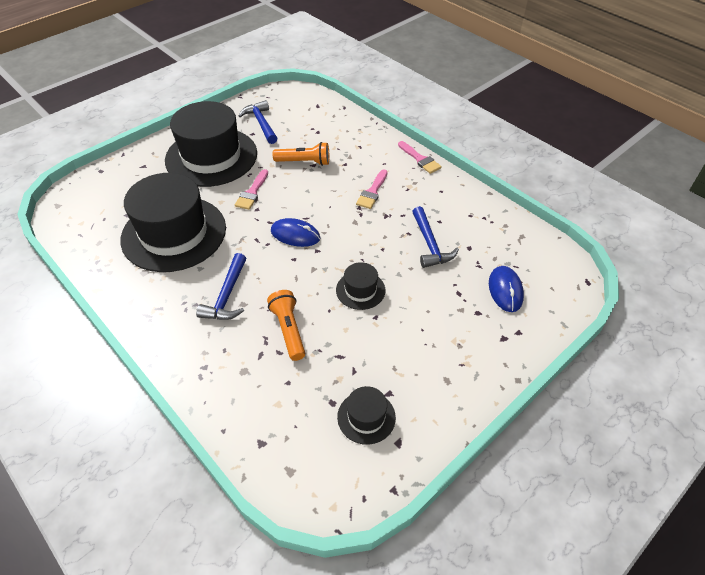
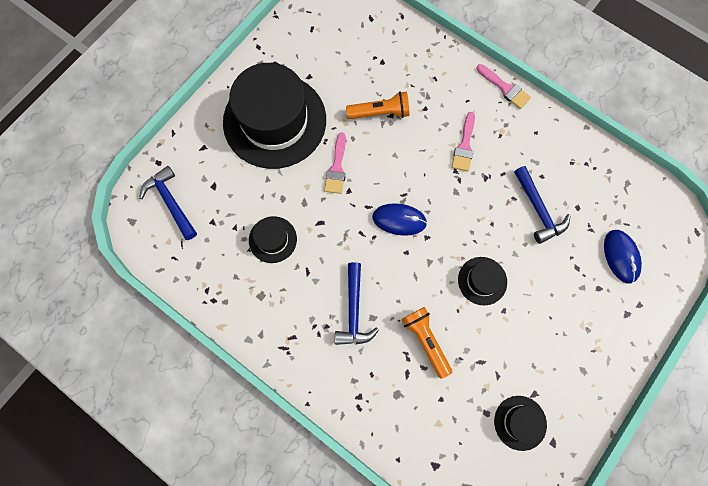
camera: 10 degrees left, 25 degrees up
black hat [121,173,226,272] -> black hat [249,216,297,263], size x0.44
blue hammer [239,100,277,144] -> blue hammer moved to [139,166,197,240]

